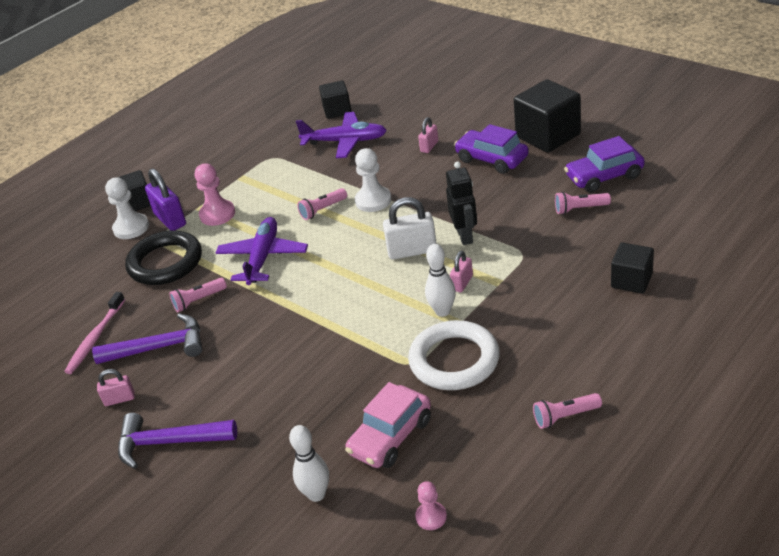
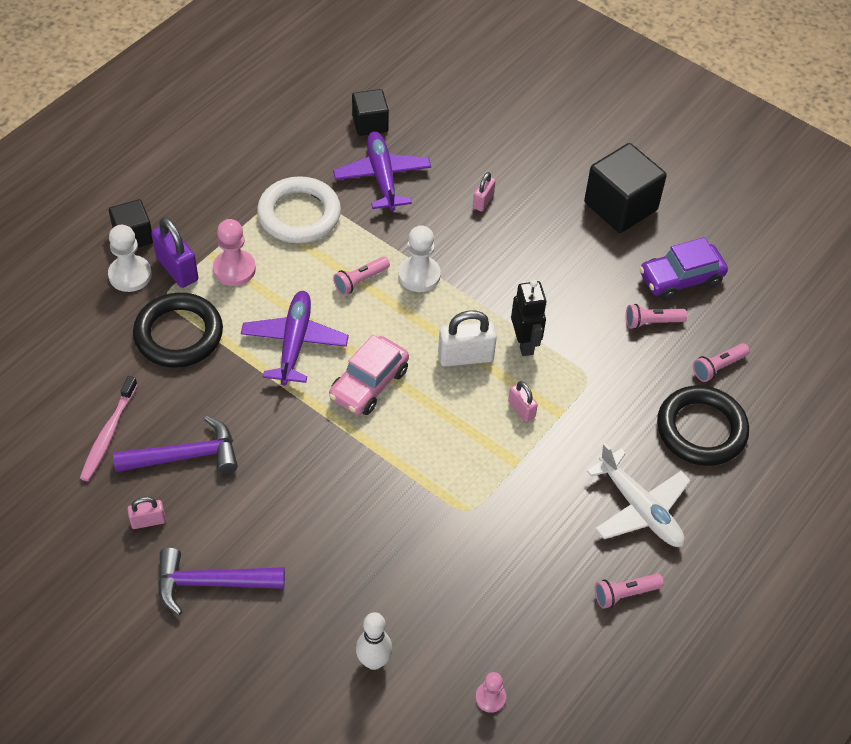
camera: 10 degrees left, 15 degrees up
pink flashlight [169,278,227,312] -> pink flashlight moved to [693,343,750,382]
purple plane [296,112,387,158] -> purple plane turned 105 degrees counterclockwise [333,131,431,211]
pink car [345,382,431,468] -> pink car moved to [329,335,409,415]
white ring [408,320,500,390] -> white ring moved to [257,176,341,243]
white bowling pin [425,244,456,317] -> none
pink padlock [450,251,473,292] -> pink padlock turned 60 degrees counterclockwise [508,381,538,422]
purple car [454,124,529,174] -> none
black cube [611,243,654,294] -> black ring [657,385,749,466]
none -> white plane [587,443,691,547]

